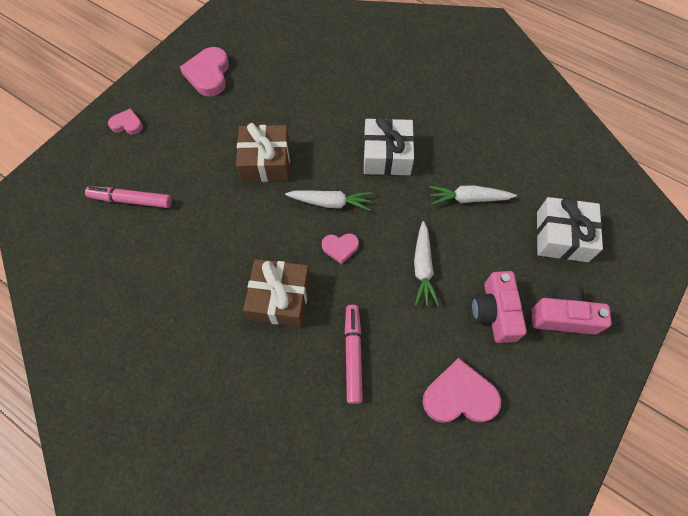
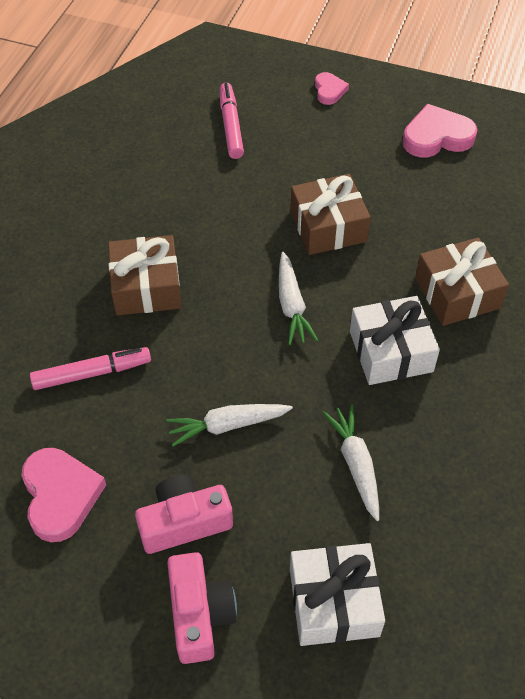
camera: 75 degrees right, 10 degrees down
pink heart [322,233,359,264] -> none
none -> brown gift [415,237,509,326]

